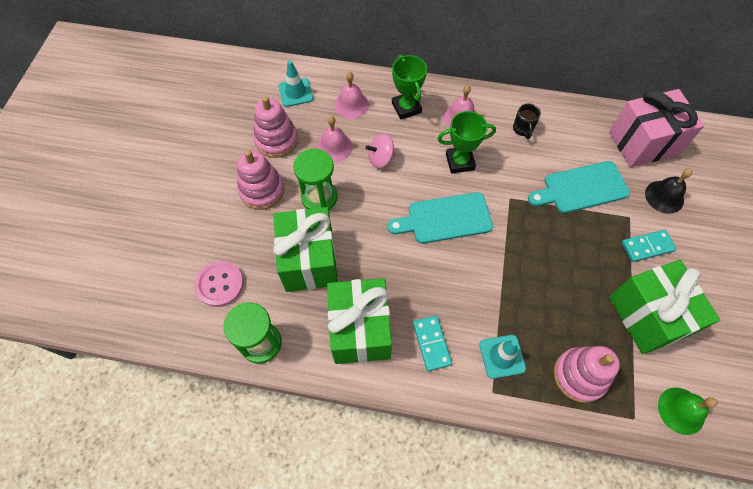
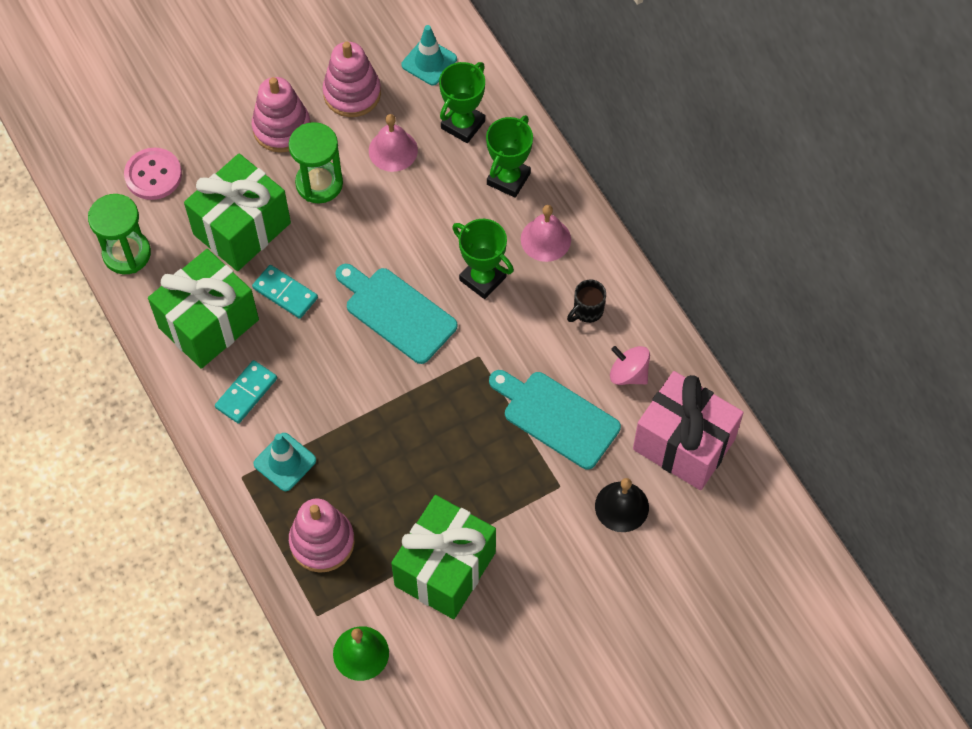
camera: 50 degrees right, 0 degrees up
pink bell [334,72,369,119] -> green trophy [439,62,485,143]
pink spinning top [365,133,396,168] -> pink spinning top moved to [610,346,650,385]
turquoise domino [622,230,676,262] -> turquoise domino moved to [252,265,318,319]

